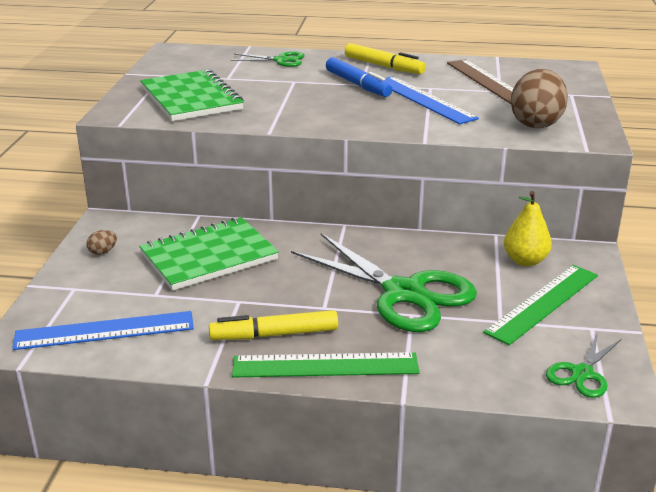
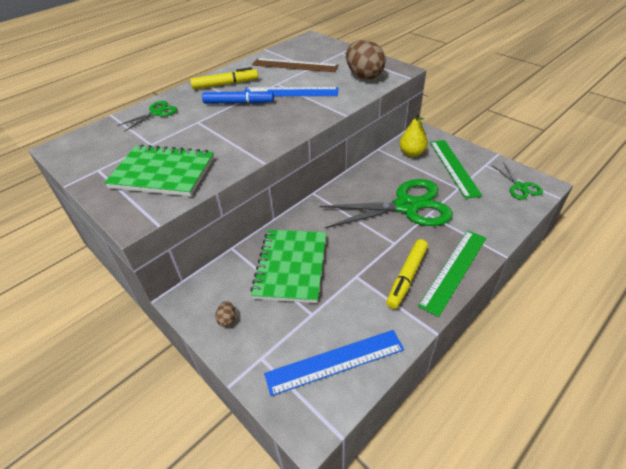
camera: 50 degrees left, 15 degrees up
blue ruler [12,311,194,350] -> blue ruler turned 45 degrees clockwise [264,330,404,396]

